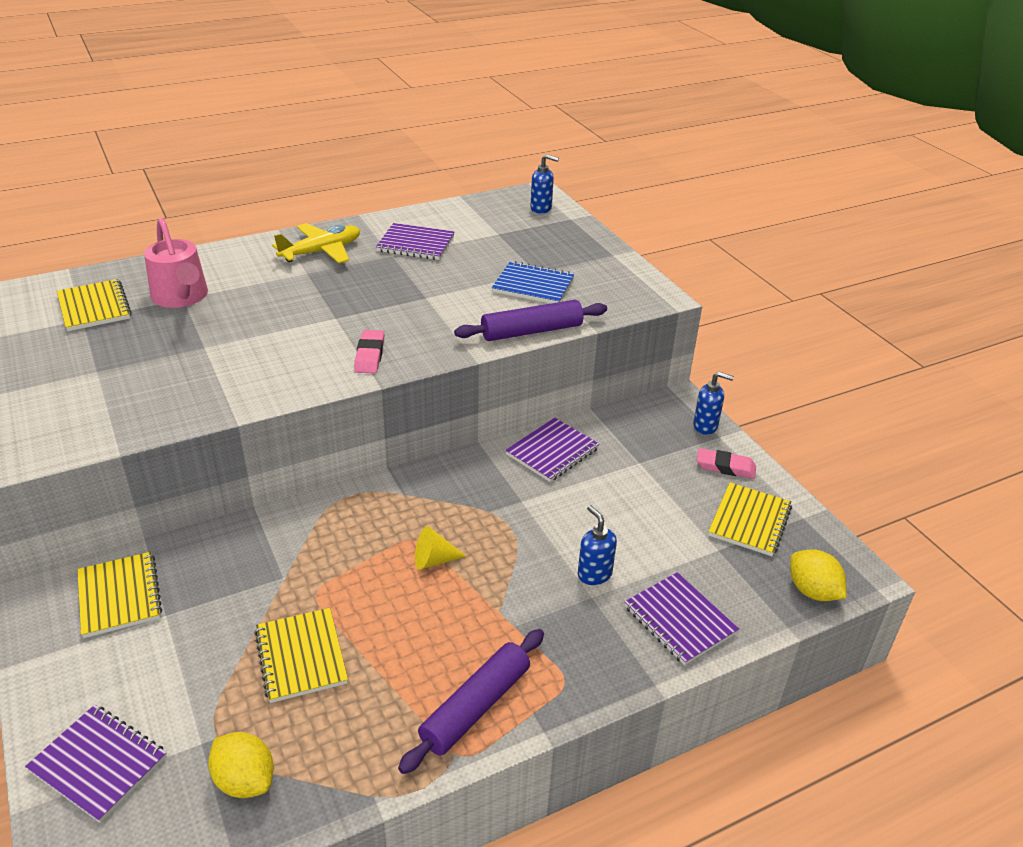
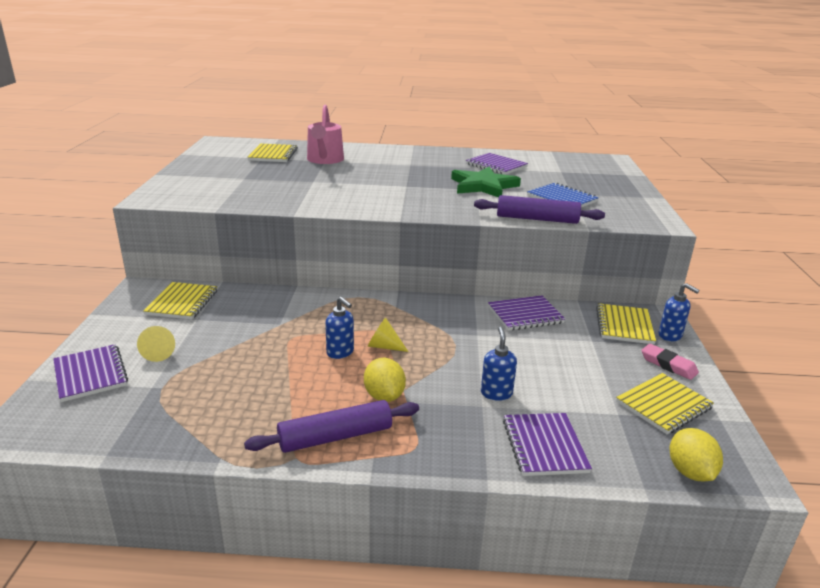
camera: 30 degrees right, 10 degrees down
yellow lemon [208,732,274,798] -> yellow lemon moved to [364,358,406,402]
yellow notebook [254,608,348,703] -> yellow notebook moved to [596,303,656,345]
yellow plane [272,223,360,263] -> none
pink eraser [354,330,384,373] -> none
blue soap dispenser [531,154,559,214] -> blue soap dispenser moved to [325,297,354,359]
none -> yellow cone [137,326,175,362]
none -> green star [451,167,521,197]

